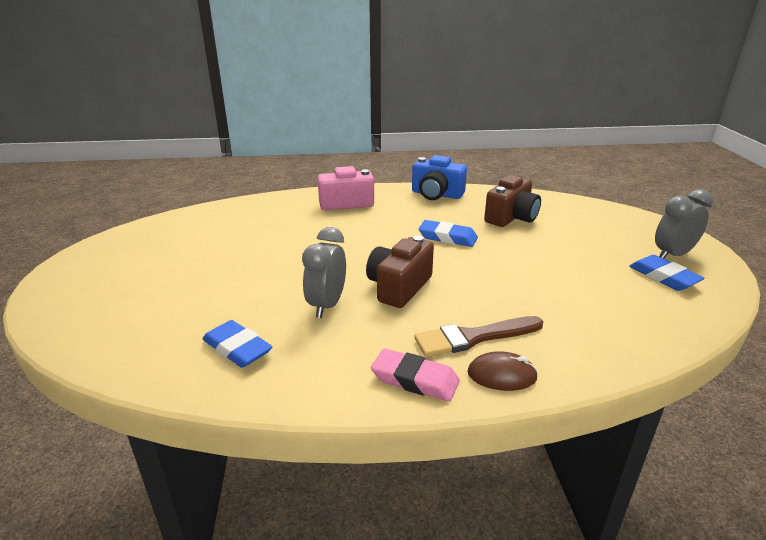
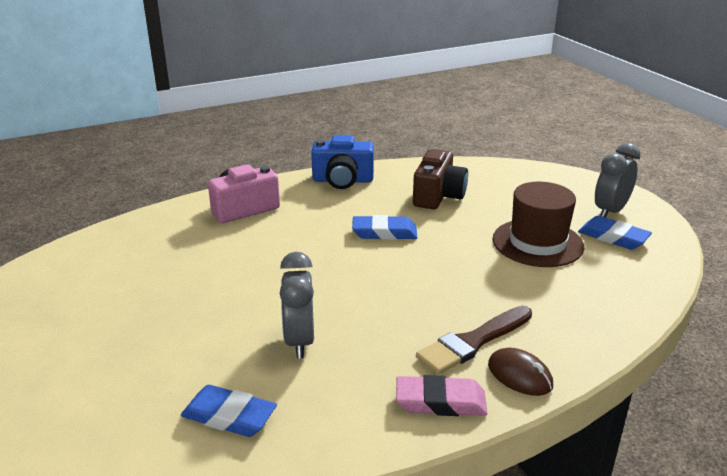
camera: 20 degrees left, 0 degrees up
brown camera [366,235,434,308] -> none
brown mouse [467,351,538,391] -> brown mouse turned 60 degrees clockwise [488,348,553,396]
none -> brown hat [493,182,584,267]

